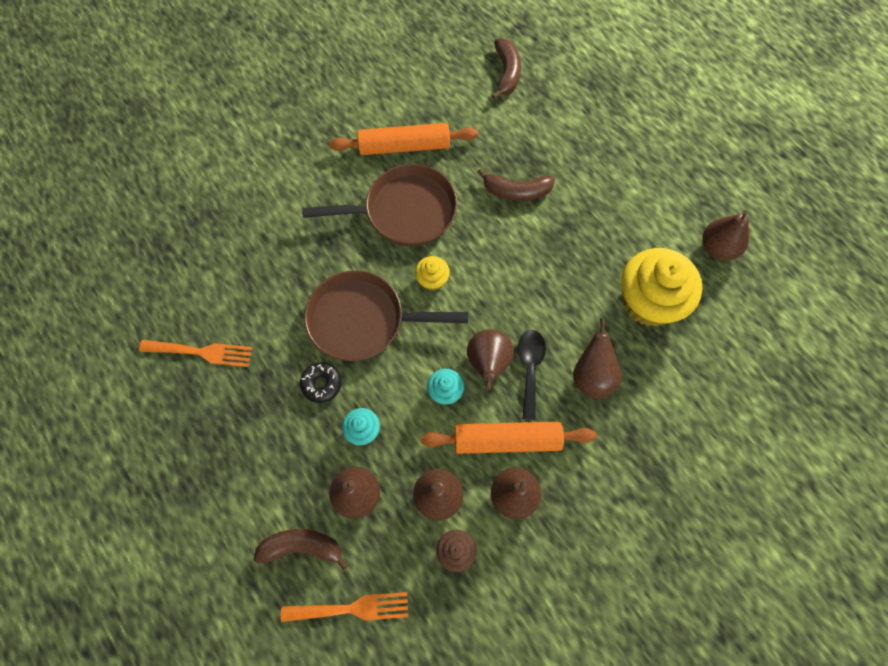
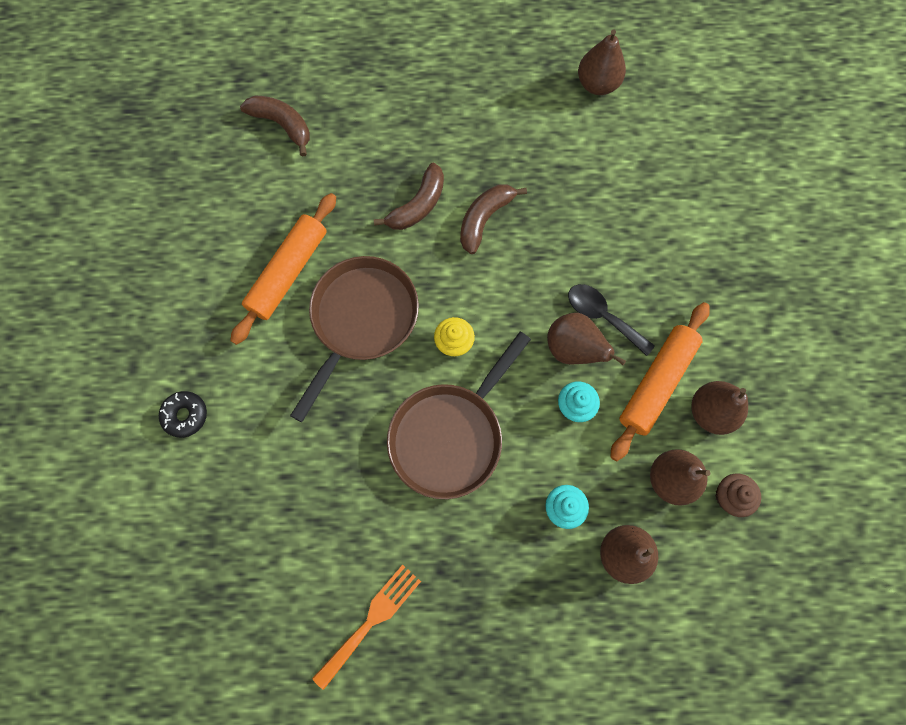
camera: 55 degrees left, 5 degrees up
brown banana [254,529,349,571] -> brown banana moved to [460,184,527,254]
orange fork [281,592,408,622] -> none
black donut [300,362,342,403] -> black donut moved to [159,391,207,438]
brown pear [573,318,622,399] -> none
yellow cupcake [621,248,702,326] -> none

